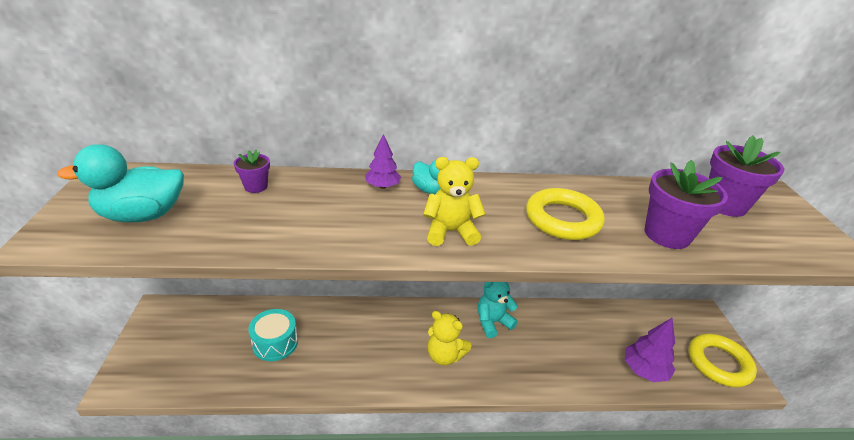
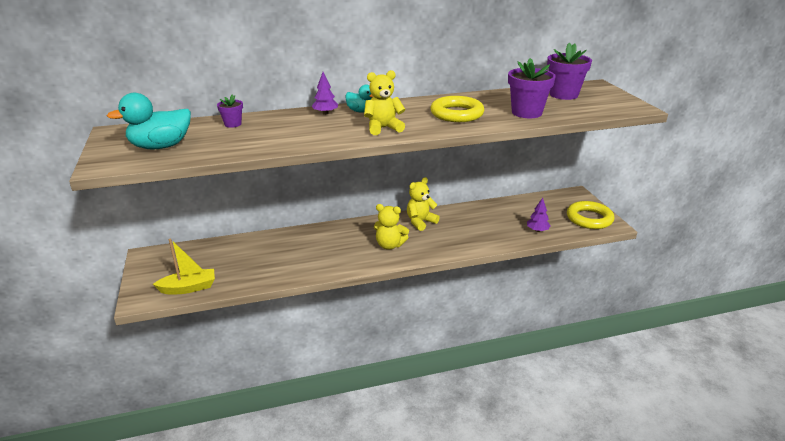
camera: 10 degrees left, 5 degrees down
turquoise drum [248,309,298,361] -> none
turquoise teddy bear [478,282,518,338] -> yellow teddy bear [407,177,440,231]
purple tree [625,318,675,382] -> purple tree [527,198,551,232], size x0.65
none -> yellow boat [153,239,215,294]

